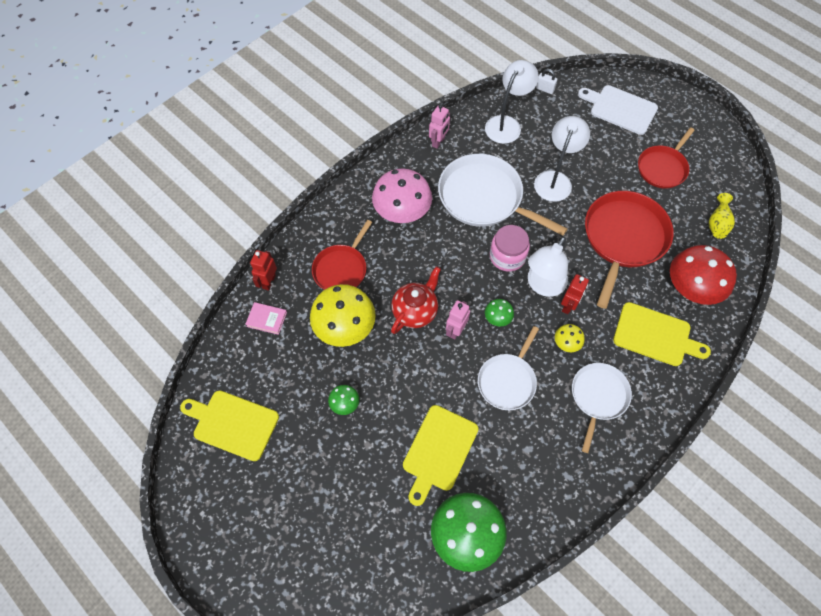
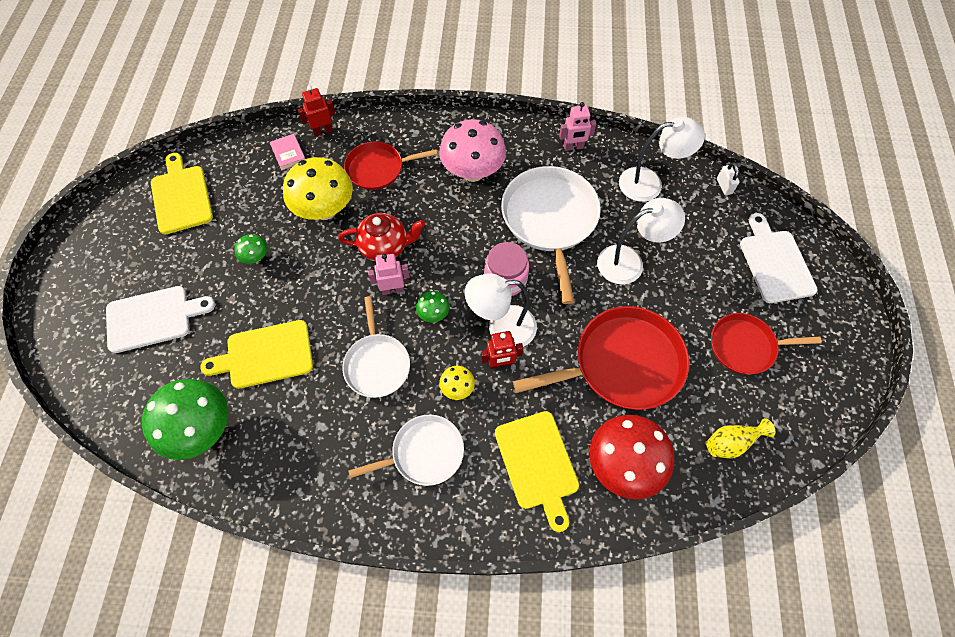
camera: 50 degrees right, 0 degrees up
white pan [478,326,539,410] -> white pan turned 90 degrees counterclockwise [343,296,410,398]
none -> white cutting board [106,286,215,353]

